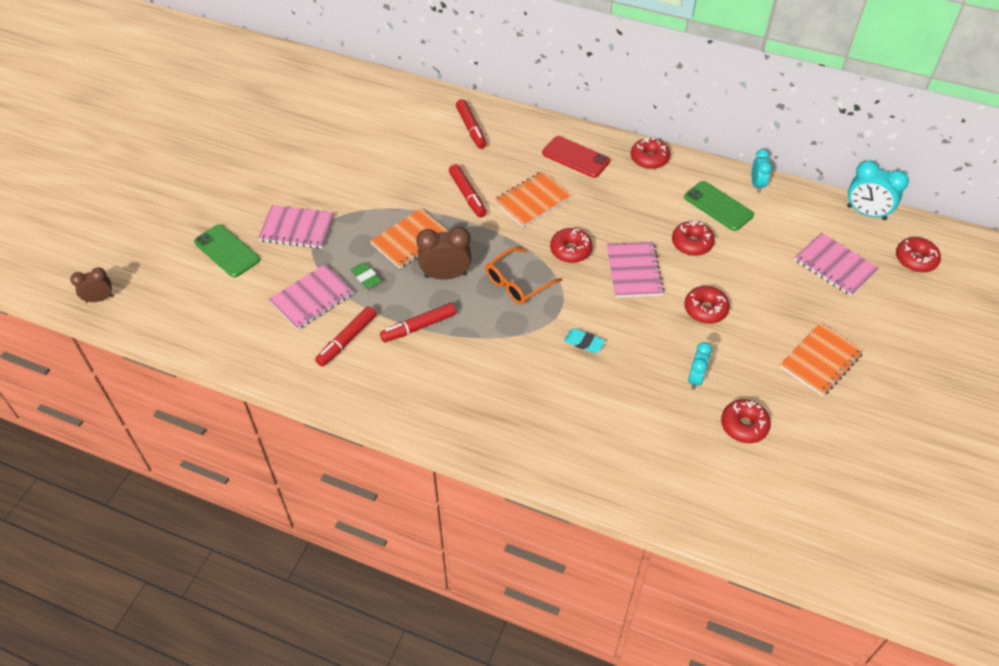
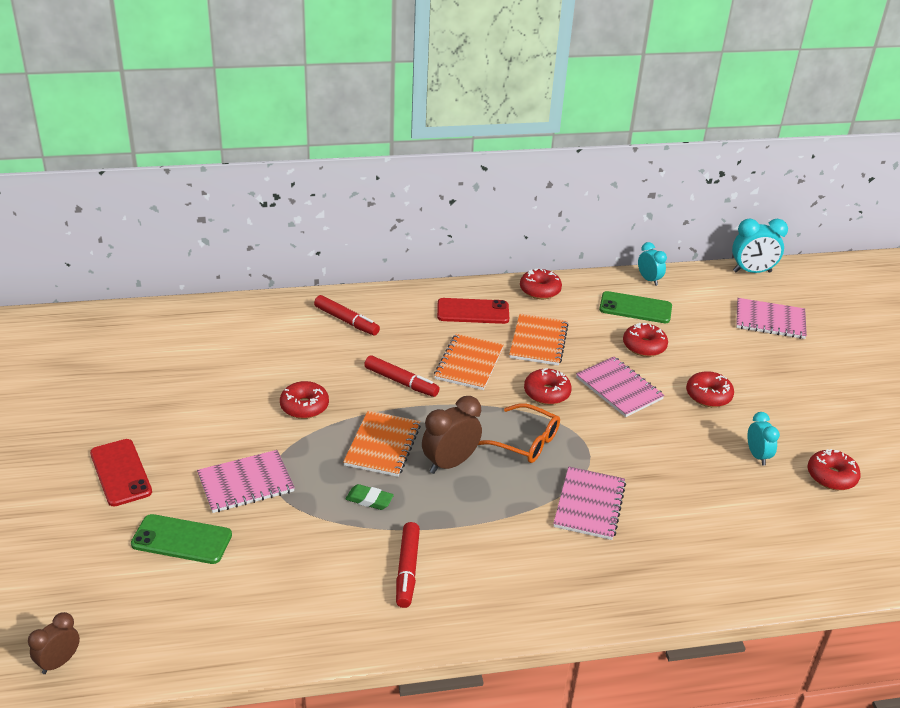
camera: 35 degrees left, 15 degrees down
pink notebook [269,264,354,330] -> pink notebook moved to [553,467,626,540]
red marker [380,303,456,342] -> none
orange glasses [485,247,562,304] -> orange glasses turned 75 degrees counterclockwise [478,403,560,463]
turquoise eraser [564,328,605,353] -> none
orange notebook [780,323,864,396] -> orange notebook moved to [509,314,569,366]
red donut [896,237,941,273] -> red donut moved to [280,381,329,419]
none -> red phone [90,439,152,506]

